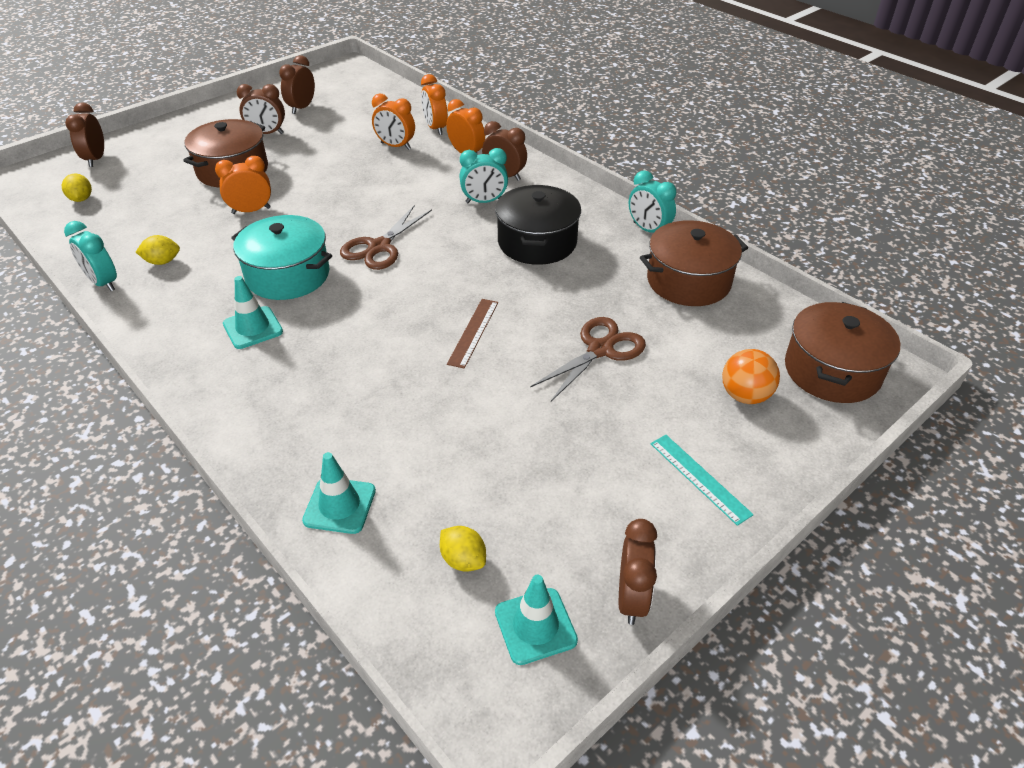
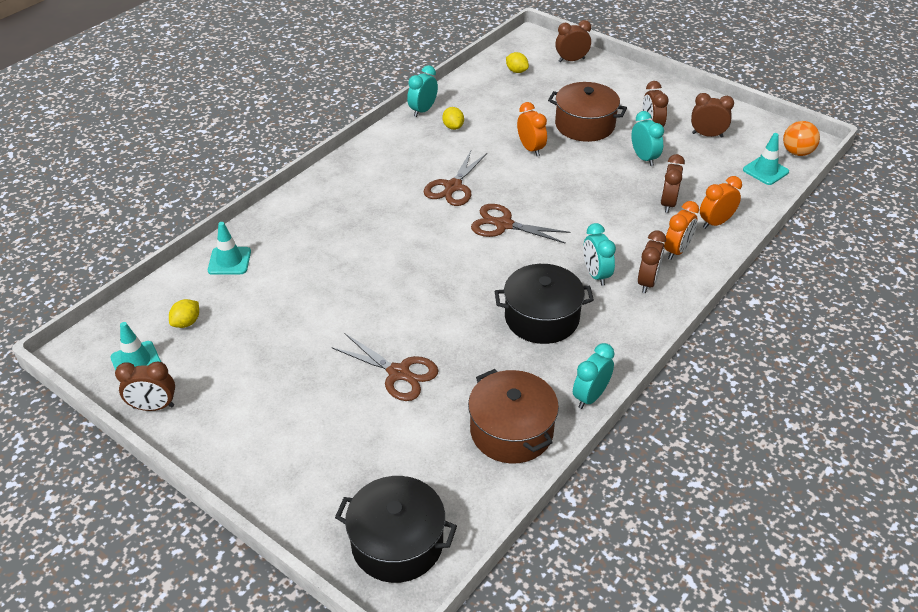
camera: 80 degrees right, 0 degrees up
yellow lemon [62,173,92,202] -> yellow lemon turned 75 degrees clockwise [506,52,529,73]
turquoise traffic cone [223,276,283,349] -> turquoise traffic cone moved to [743,133,789,185]
turquoise pot [231,215,332,300] -> brown scissors [424,151,487,206]
orange clock [372,94,415,150] -> brown clock [661,154,685,213]
brown ruler [447,299,498,369] -> none
turquoise ruler [650,435,754,526] -> none
orange ball [722,349,780,404] -> orange ball moved to [783,121,820,156]
brown pot [785,302,900,403] -> black pot [335,476,457,583]
none -> turquoise clock [631,111,664,166]

